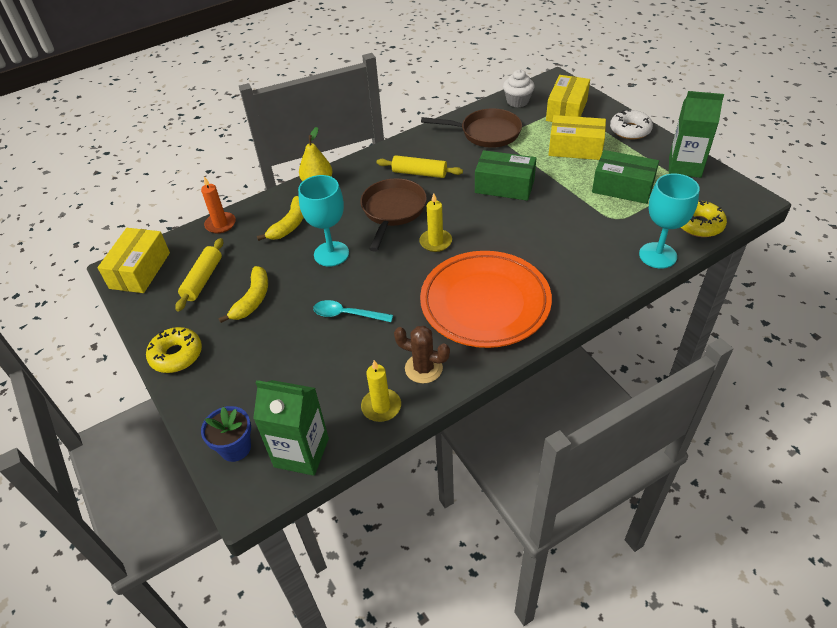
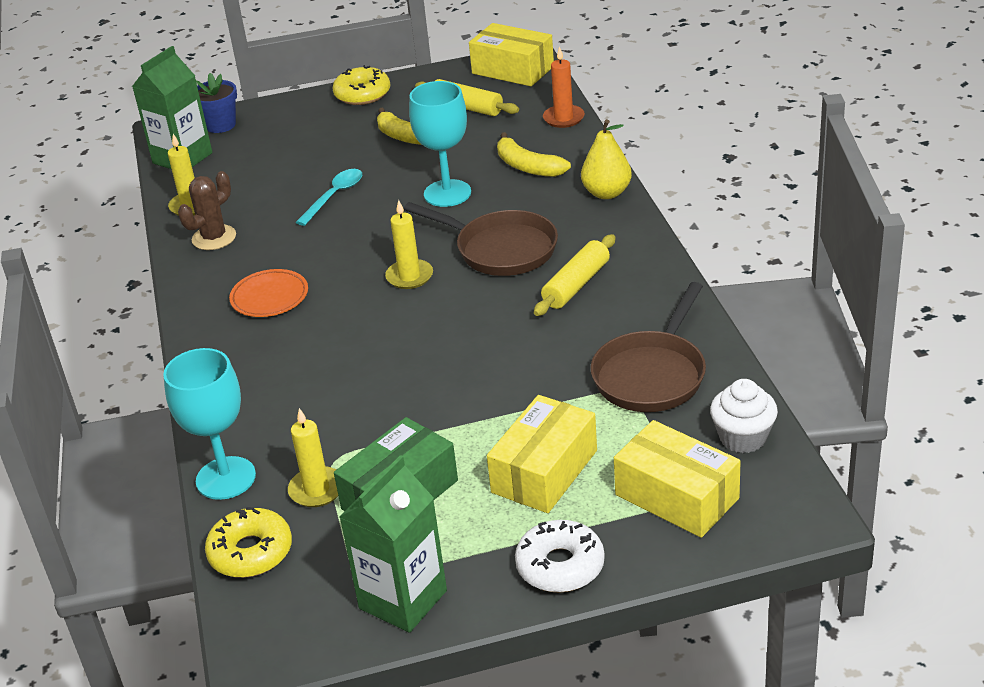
camera: 110 degrees right, 10 degrees down
orange plate [420,251,552,348] -> orange plate [229,269,308,317], size x0.45
green box [475,150,536,201] -> none
none -> yellow candle [288,408,338,507]

